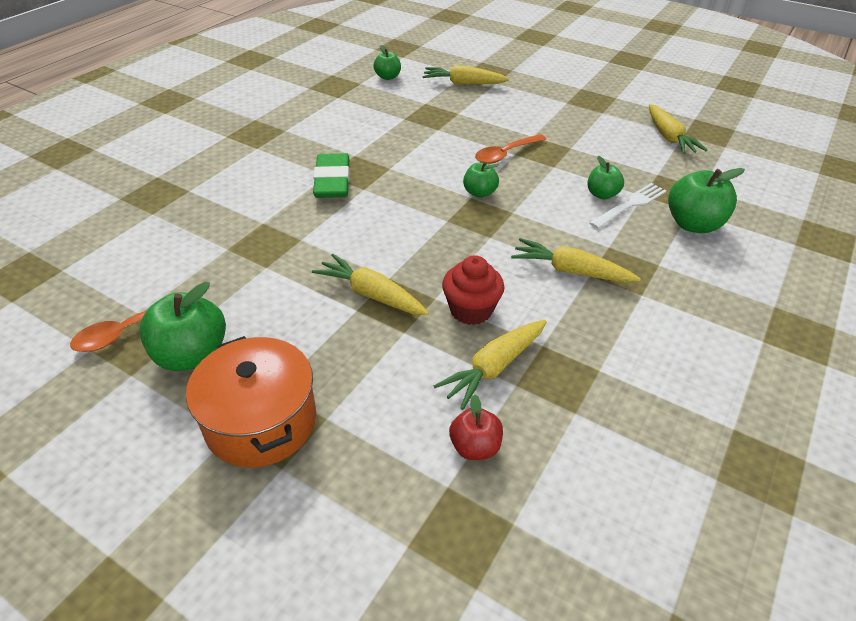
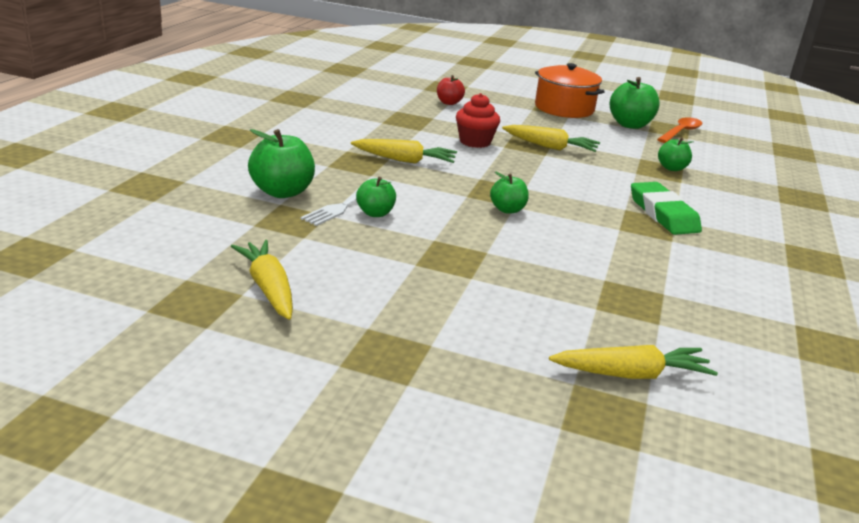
camera: 165 degrees right, 15 degrees down
green apple [374,45,401,80] -> green apple moved to [658,137,694,171]
yellow carrot [434,320,547,410] -> none
orange spoon [475,134,546,164] -> none

